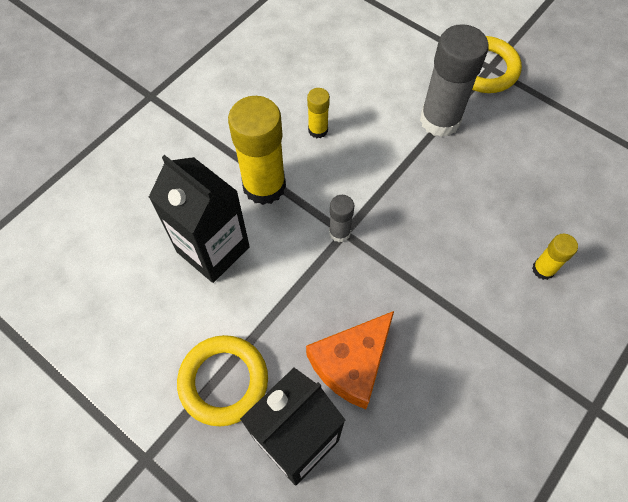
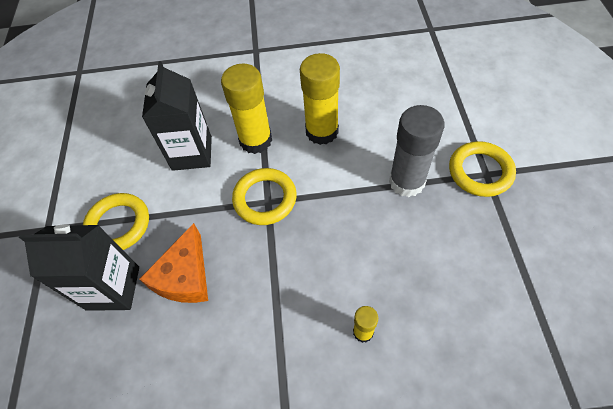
camera: 50 degrees right, 5 degrees down
orange cheese [306,311,394,409] -> orange cheese turned 75 degrees counterclockwise [140,223,208,303]
yellow glue stick [307,88,330,138] -> yellow glue stick [300,53,340,145], size x2.05
grey glue stick [329,195,355,242] -> yellow ring [232,168,297,225]

